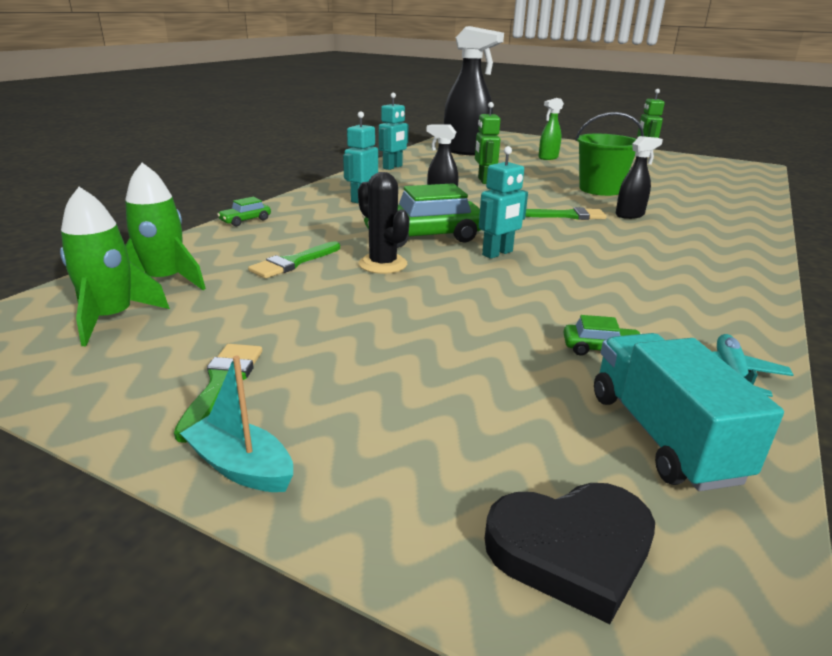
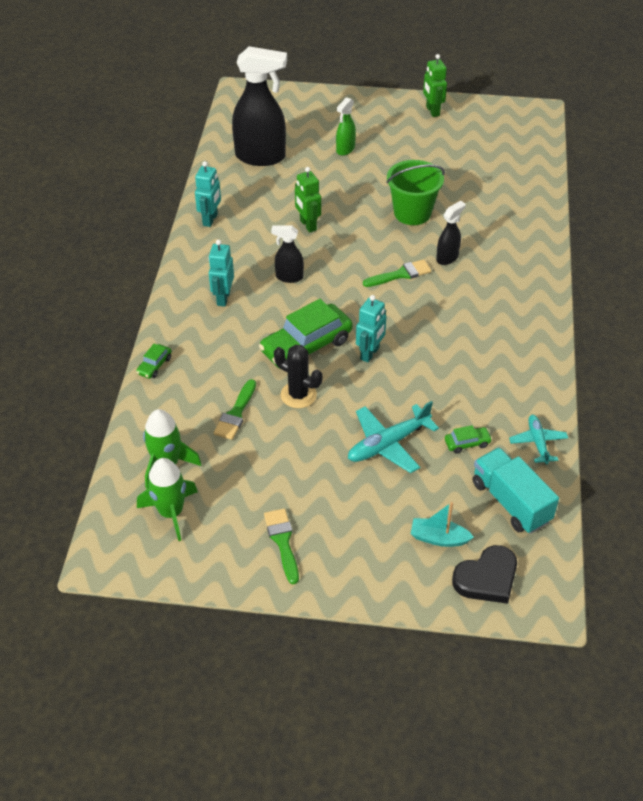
camera: 20 degrees left, 20 degrees up
turquoise boat [180,356,293,492] -> turquoise boat moved to [411,502,474,547]
none -> turquoise plane [348,401,439,473]

